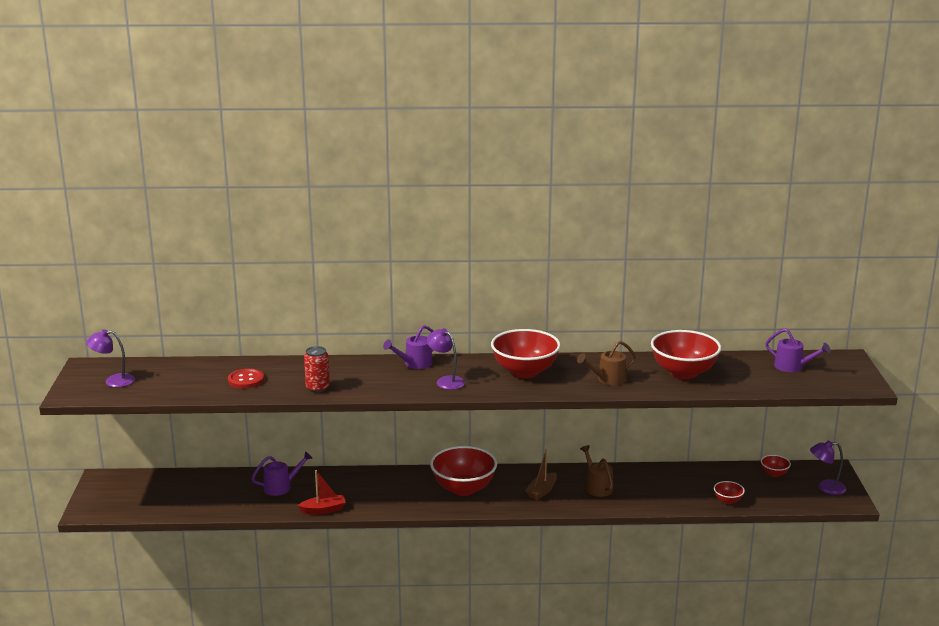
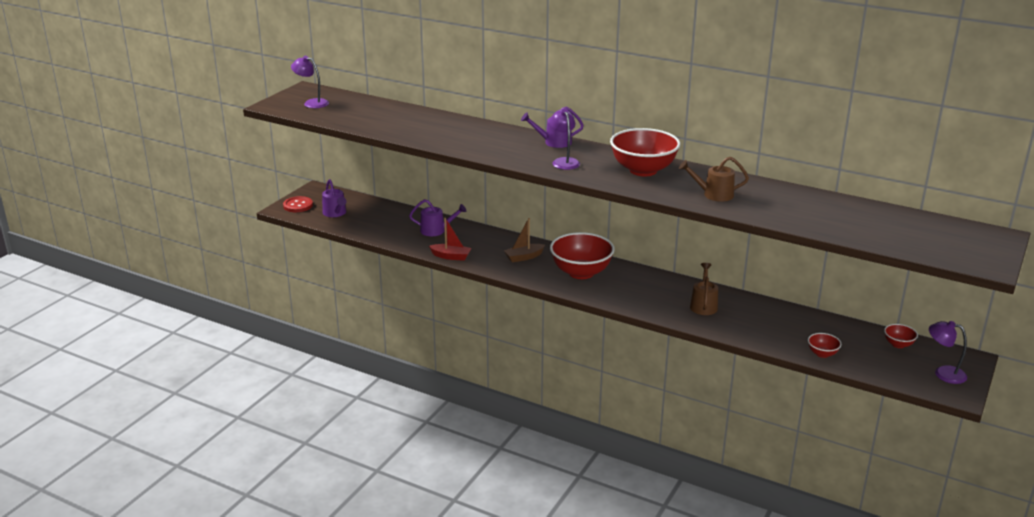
camera: 30 degrees right, 5 degrees up
red button [228,368,264,389] -> red button moved to [283,196,313,212]
red can [304,346,330,393] -> none
brown boat [525,449,557,500] -> brown boat moved to [504,218,545,262]
red bowl [651,330,721,379] -> none
purple watering can [765,328,831,372] -> purple watering can moved to [322,179,347,217]

